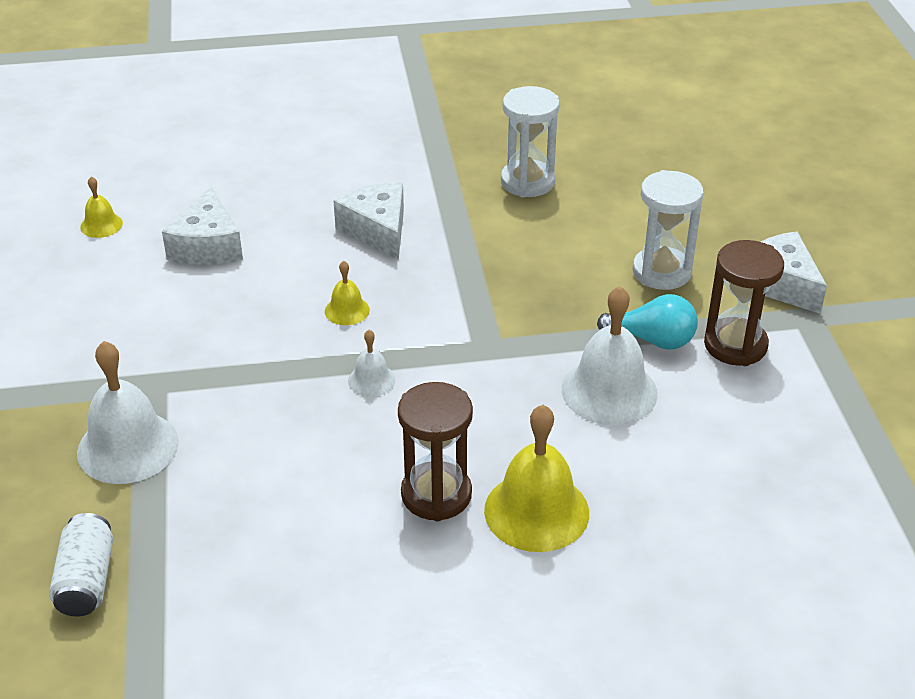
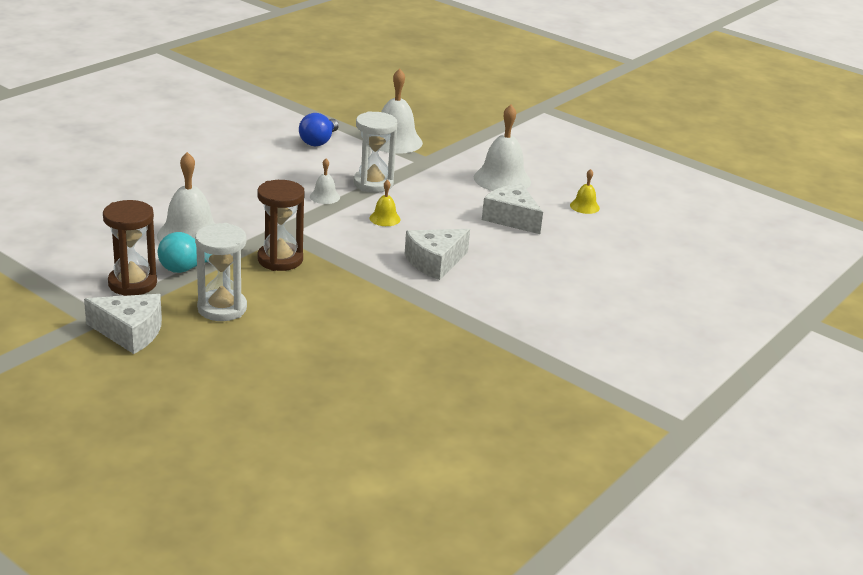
camera: 135 degrees right, 10 degrees down
white can [49,513,113,617] -> none
white cheese [334,182,404,260] -> white cheese turned 120 degrees clockwise [405,229,470,280]
brown hourglass [398,382,473,521] -> brown hourglass moved to [257,180,305,271]
yellow bell [484,405,589,552] -> none
white hourglass [501,86,560,197] -> white hourglass moved to [353,111,397,193]
none -> blue light bulb [299,113,339,146]
none -> white bell [474,105,531,191]

